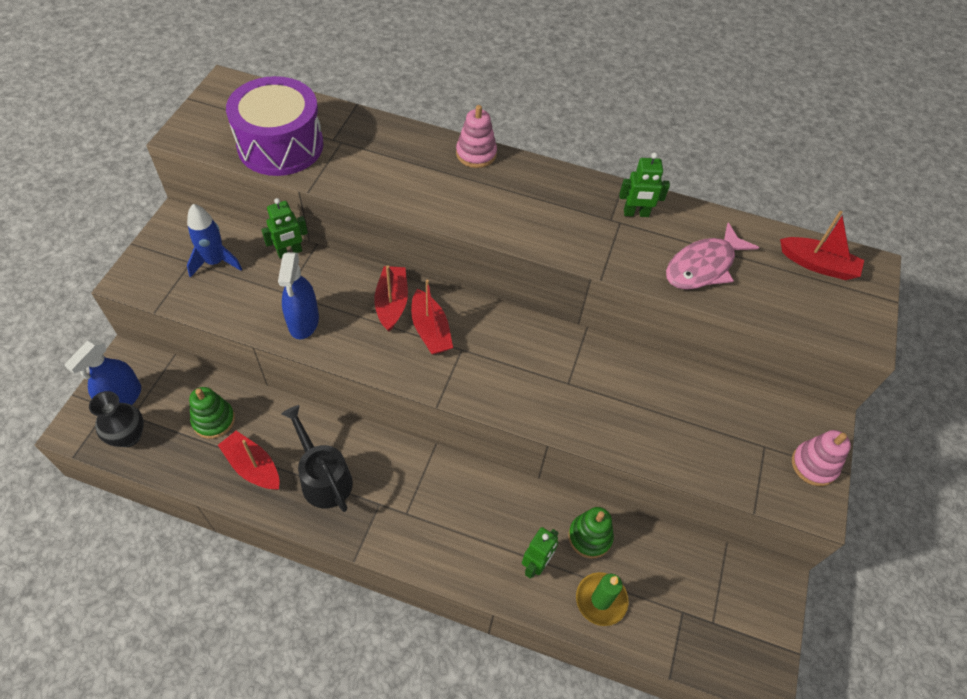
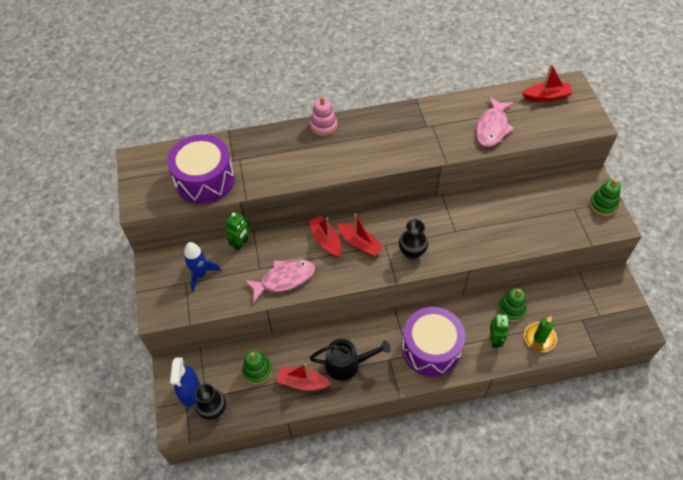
camera: 25 degrees left, 0 degrees up
blue spray bottle [278,252,319,339] -> pink fish [244,259,315,303]
black watering can [281,405,353,512] -> black watering can turned 150 degrees clockwise [310,339,391,381]
green robot [619,152,670,217] -> none
pink stacking toy [792,430,851,486] -> green stacking toy [589,179,621,216]
none -> black vase [399,219,428,260]
none -> purple drum [402,307,465,377]

